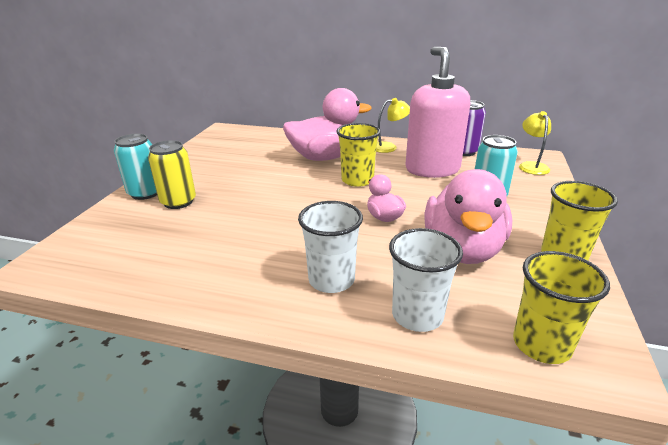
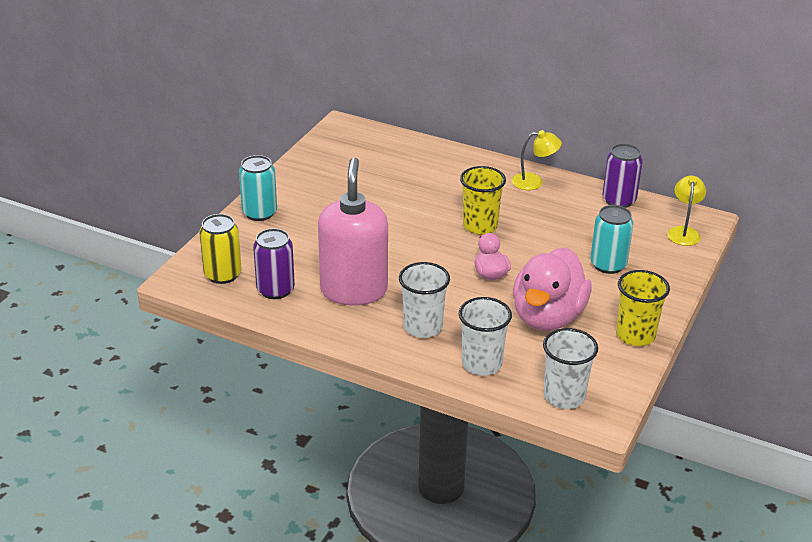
camera: 10 degrees right, 5 degrees up
yellow can [148,140,196,209] -> yellow can moved to [199,214,241,284]
pink duck [283,88,372,161] -> none
pink soap dispenser [405,47,470,178] -> pink soap dispenser moved to [318,157,388,306]
yellow cup [513,251,610,364] -> white cup [543,328,598,409]
none -> purple can [253,228,295,299]

